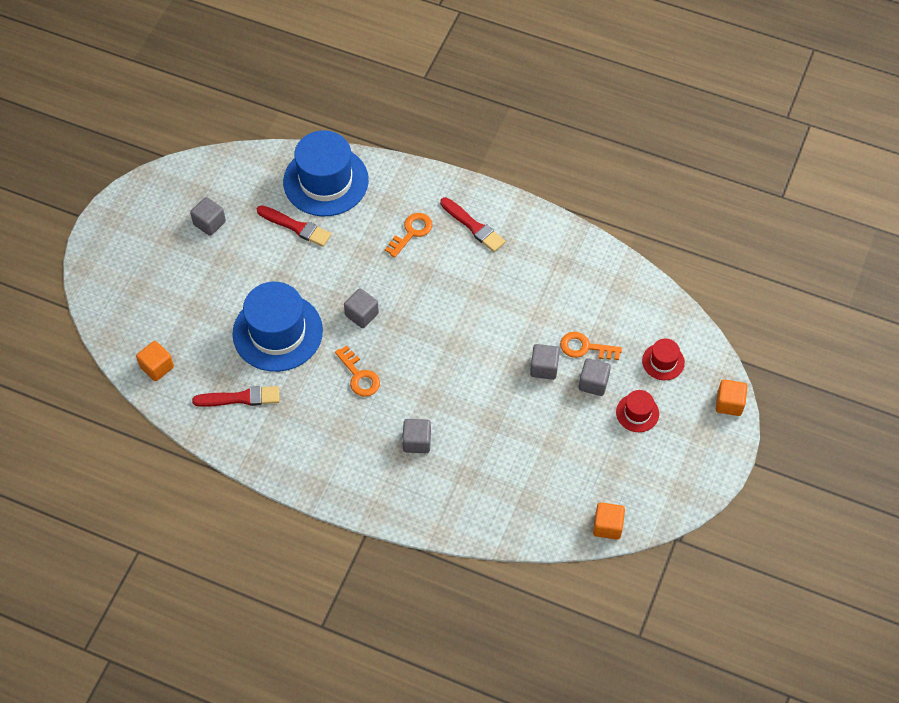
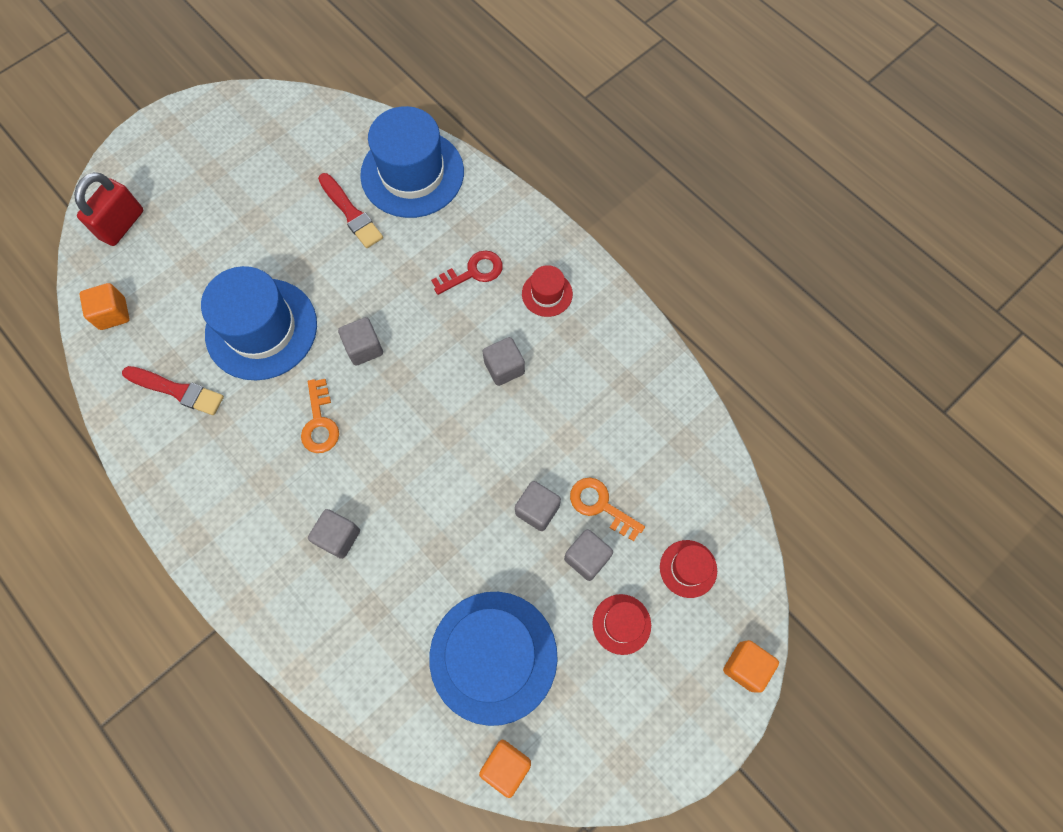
camera: 25 degrees right, 10 degrees up
grey cube [190,197,226,236] -> grey cube moved to [483,337,525,386]
orange key [385,213,433,258] -> red key [431,251,503,295]
red brush [440,197,505,252] -> red hat [522,265,573,317]
none -> red padlock [74,172,143,246]
none -> blue hat [429,592,558,726]

